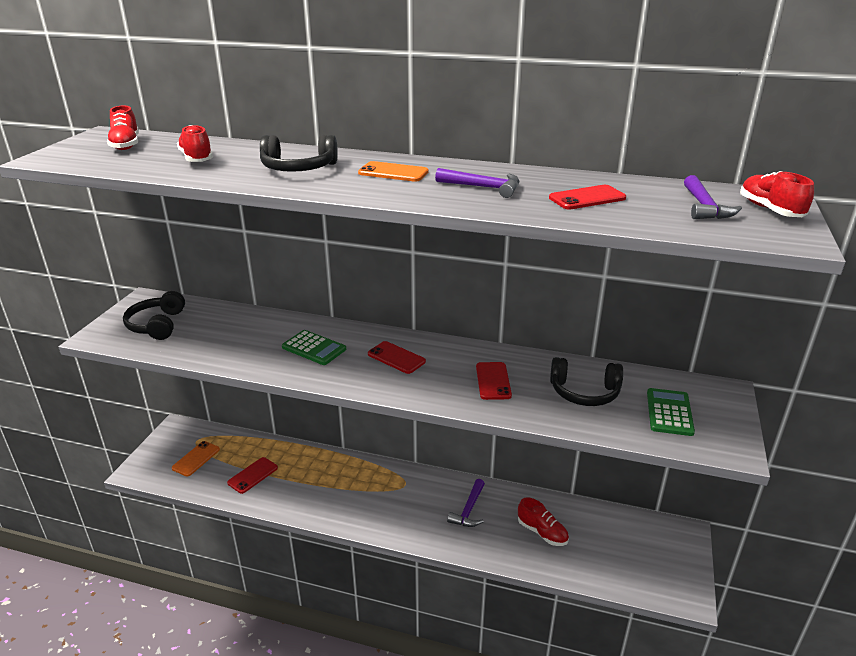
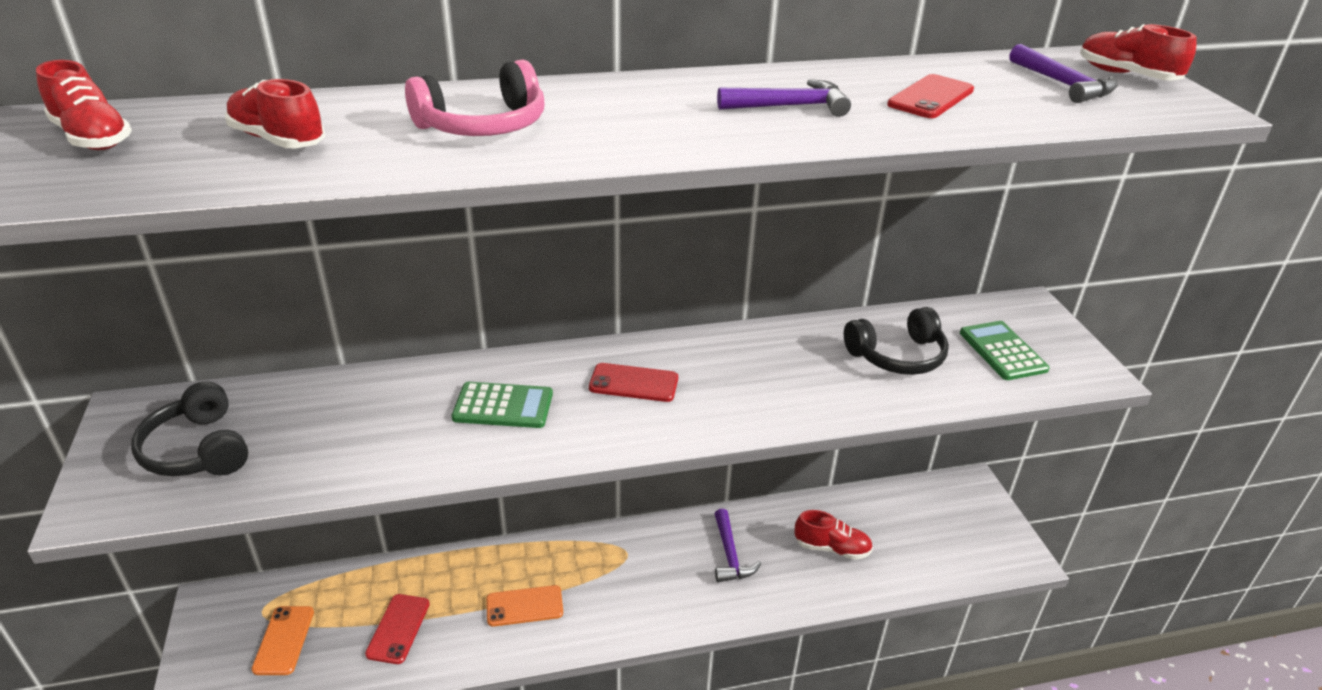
camera: 30 degrees left, 5 degrees up
black headphones [260,135,338,172] -> pink headphones [405,59,544,136]
orange phone [358,161,429,182] -> orange phone moved to [486,585,563,627]
red phone [476,362,512,400] -> none

